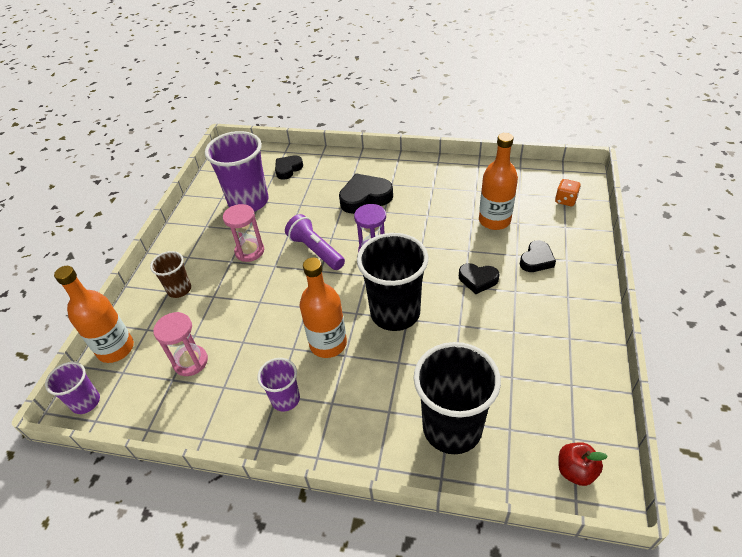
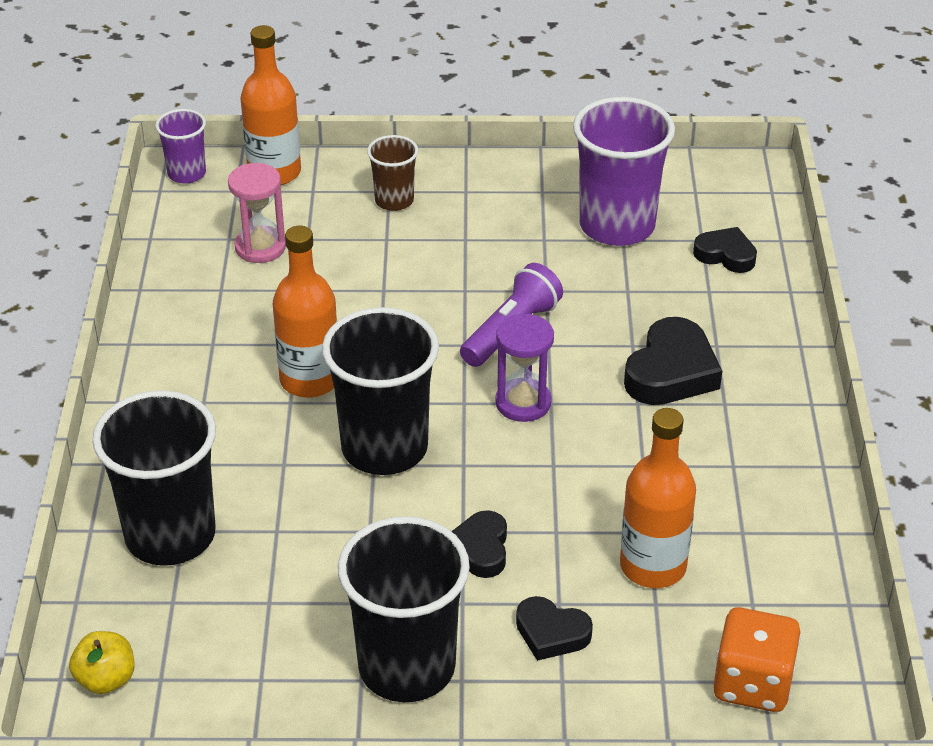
camera: 75 degrees right, 5 degrees down
pink hourglass [223,204,264,262] -> none
purple cup [257,358,300,411] -> none
black heart [339,173,393,214] -> black heart turned 60 degrees clockwise [624,317,722,405]
orange dice [555,179,581,206] -> orange dice [713,607,801,712], size x1.67
red apple [558,442,608,486] -> yellow apple [69,631,134,694]
none -> black cup [338,516,470,702]

